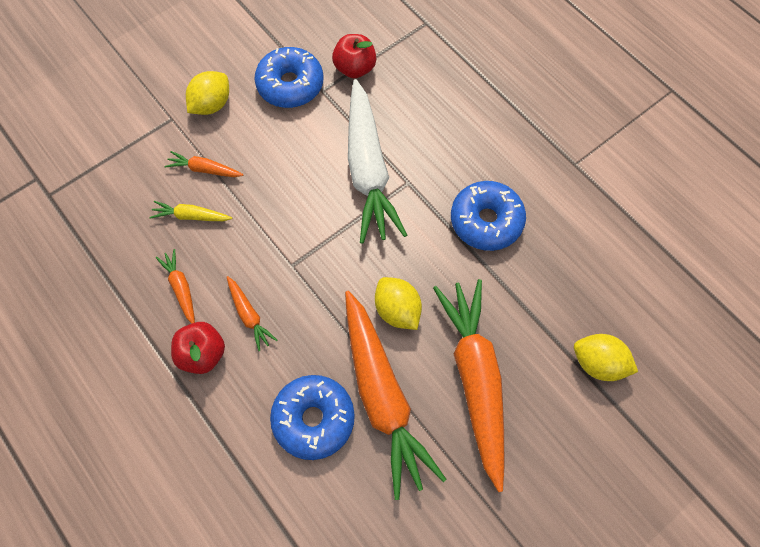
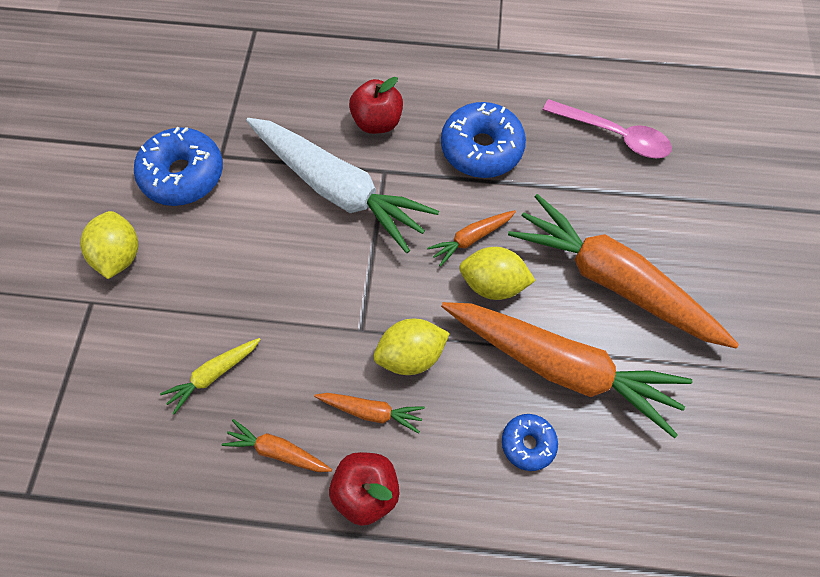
camera: 45 degrees left, 0 degrees up
orange carrot [164,151,243,177] -> orange carrot moved to [427,210,516,267]
blue donut [270,375,355,460] -> blue donut [502,414,558,471], size x0.54
red apple [332,34,376,78] -> red apple moved to [349,77,403,134]
yellow lemon [574,334,638,381] -> yellow lemon moved to [374,319,450,375]
none -> pink spoon [543,99,672,158]

